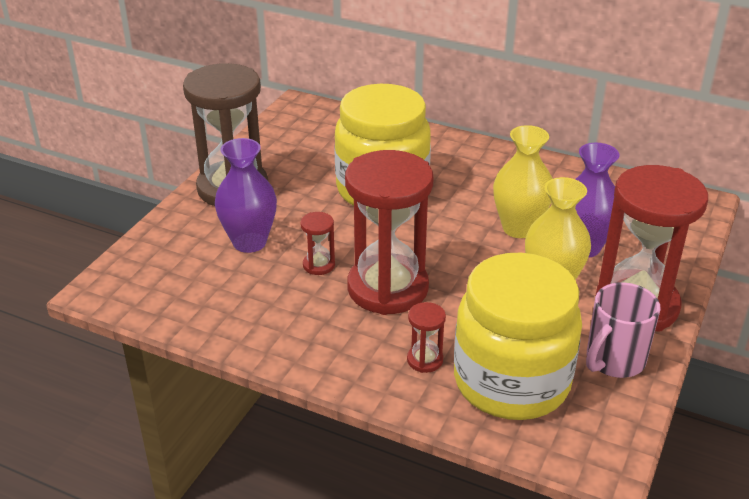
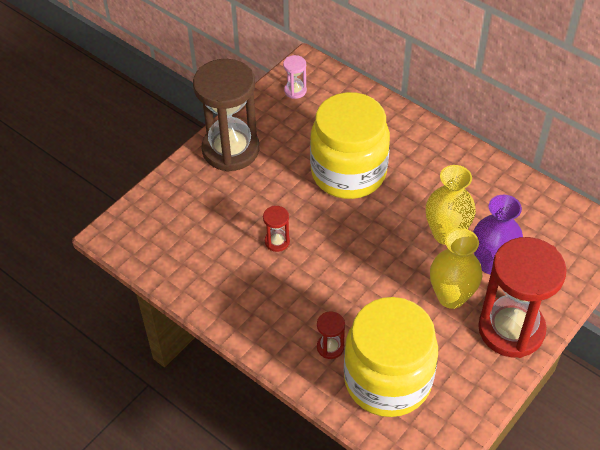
camera: 15 degrees right, 15 degrees up
purple vase [215,138,277,253] -> none
red hourglass [345,150,434,315] -> none
pink mug [586,282,660,378] -> none
none -> pink hourglass [283,55,307,99]

